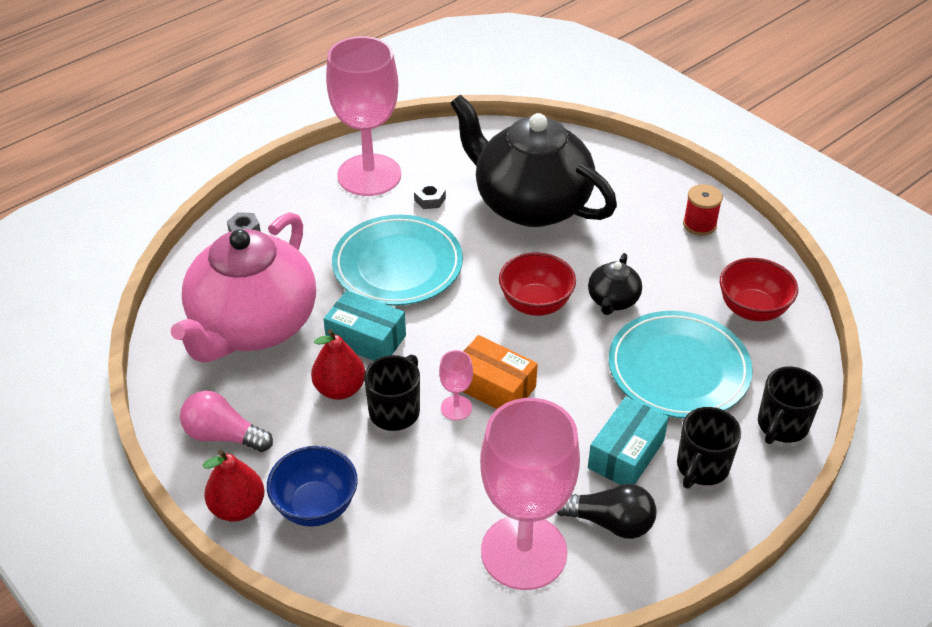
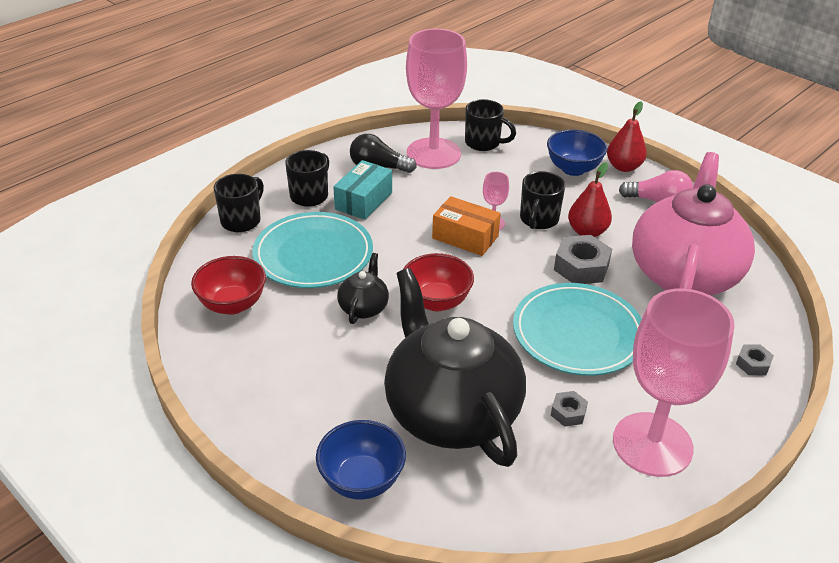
camera: 175 degrees right, 5 degrees down
turquoise box [324,290,406,361] -> grey nut [554,235,612,284]
black teapot [450,95,617,227] -> black teapot turned 150 degrees counterclockwise [384,268,526,467]
red spool [683,184,723,236] -> none
none -> blue bowl [316,420,406,500]
none -> black mug [465,99,516,151]

